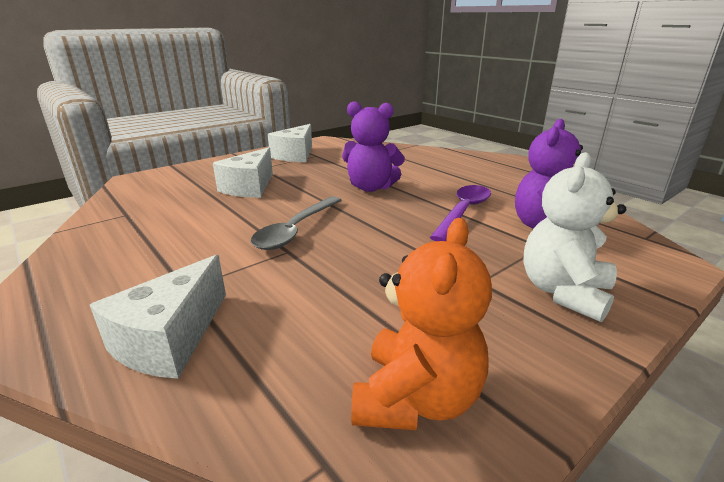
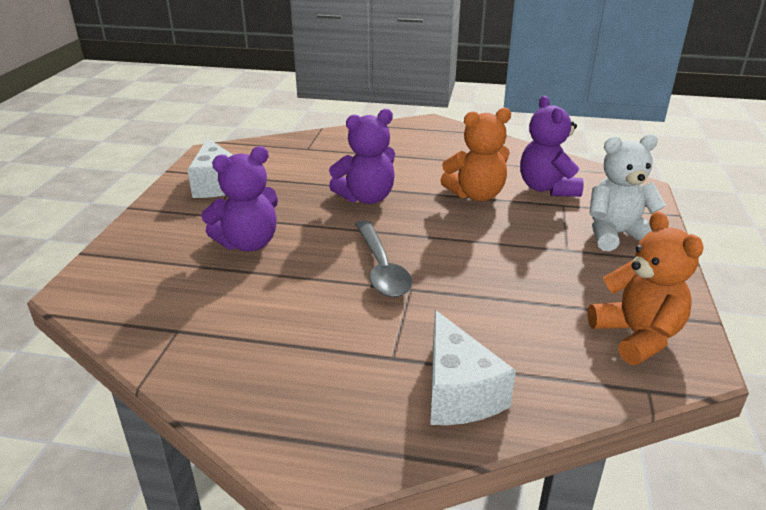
camera: 40 degrees left, 5 degrees up
white cheese [213,147,273,198] -> purple teddy bear [201,146,278,251]
purple spoon [430,185,491,241] -> orange teddy bear [440,108,511,201]
white teddy bear [523,152,626,322] -> white teddy bear turned 90 degrees clockwise [589,134,666,251]

